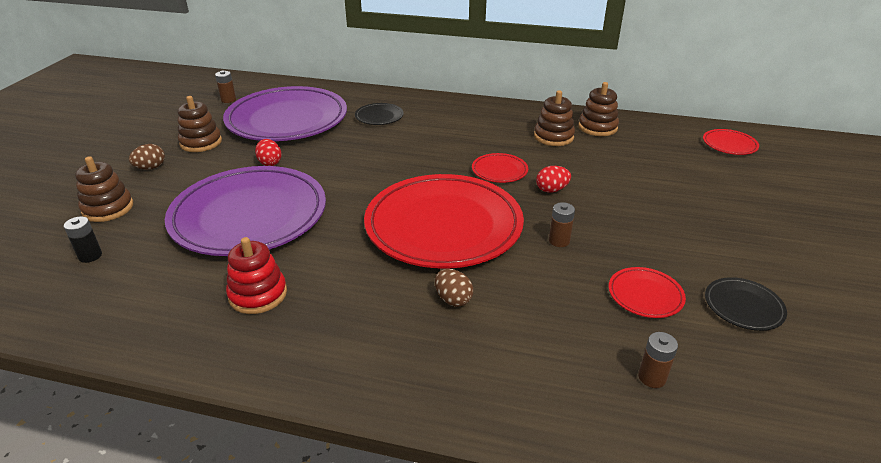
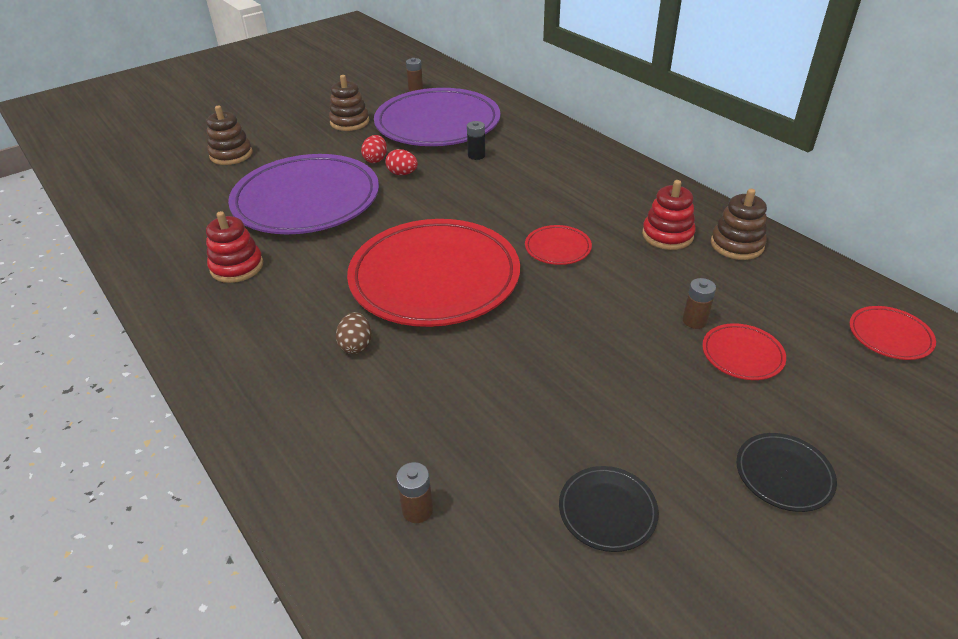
camera: 40 degrees right, 5 degrees up
black battery [64,216,102,263] -> black battery moved to [467,121,485,160]
brown egg [129,144,165,169] -> none
black plate [355,103,404,125] -> black plate moved to [736,433,837,512]
brown stacking toy [534,90,575,146] -> red stacking toy [642,180,696,250]
red egg [536,166,571,193] -> red egg moved to [385,149,418,175]
brown battery [549,202,575,247] -> brown battery moved to [683,278,716,329]
red plate [609,267,686,318] -> red plate moved to [702,323,786,380]

